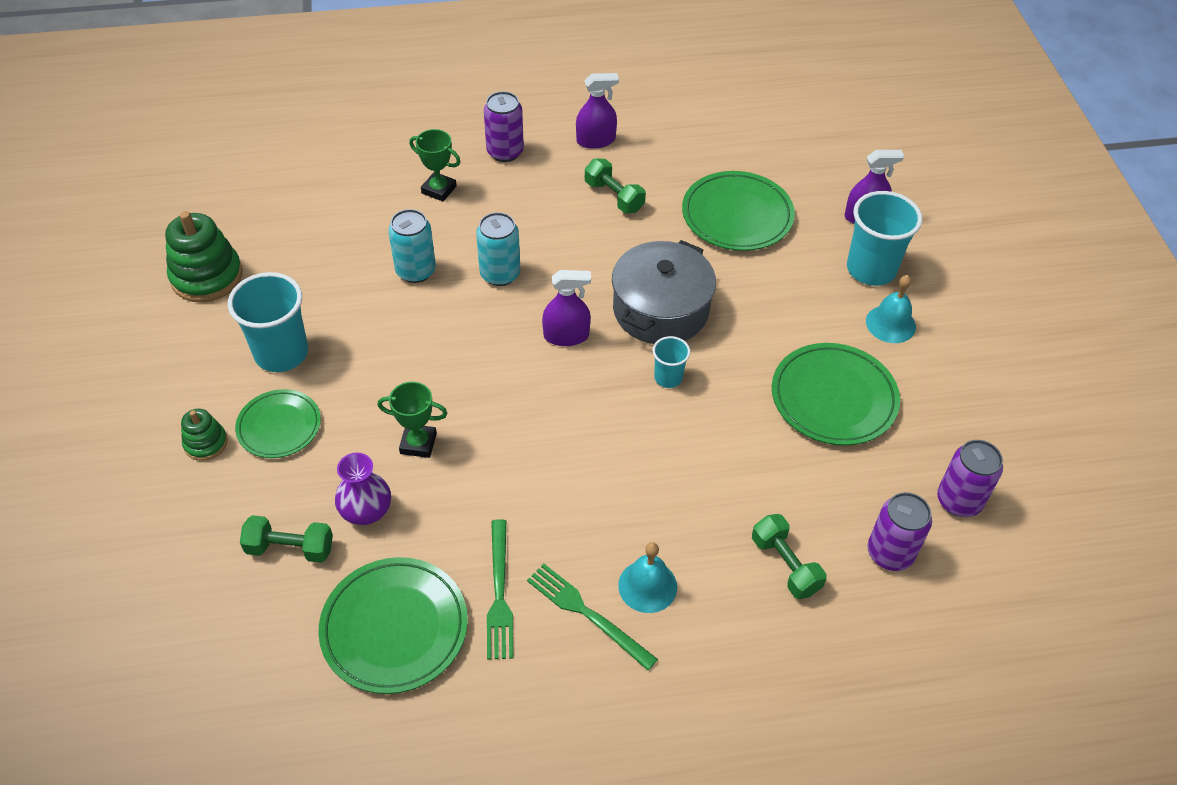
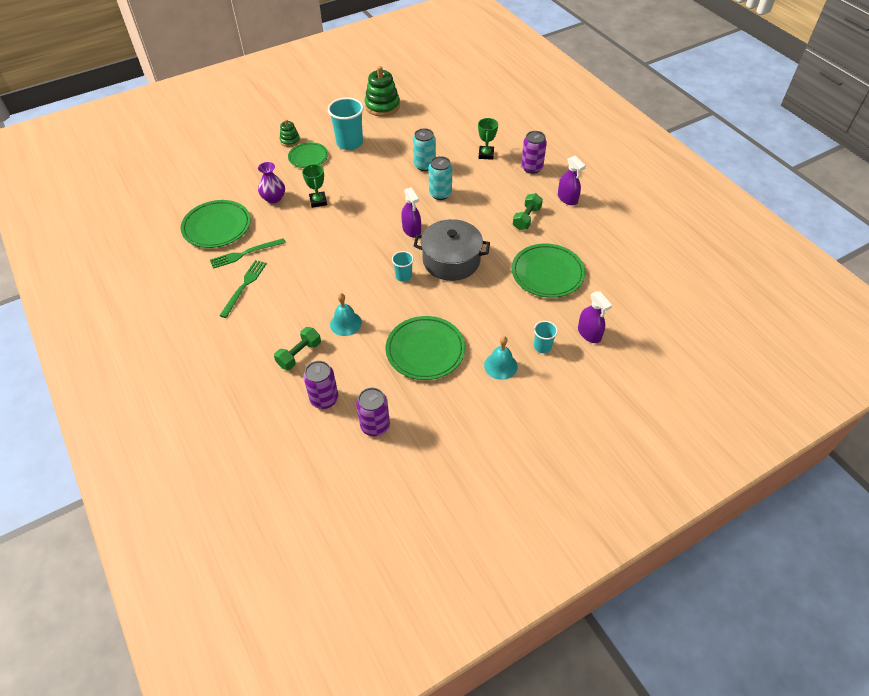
camera: 70 degrees right, 0 degrees up
green dumbbell [240,515,333,563] -> none
turquoise bell [618,542,677,613] -> turquoise bell moved to [330,293,362,336]
turquoise cup [847,191,922,286] -> turquoise cup [534,321,558,353], size x0.52

